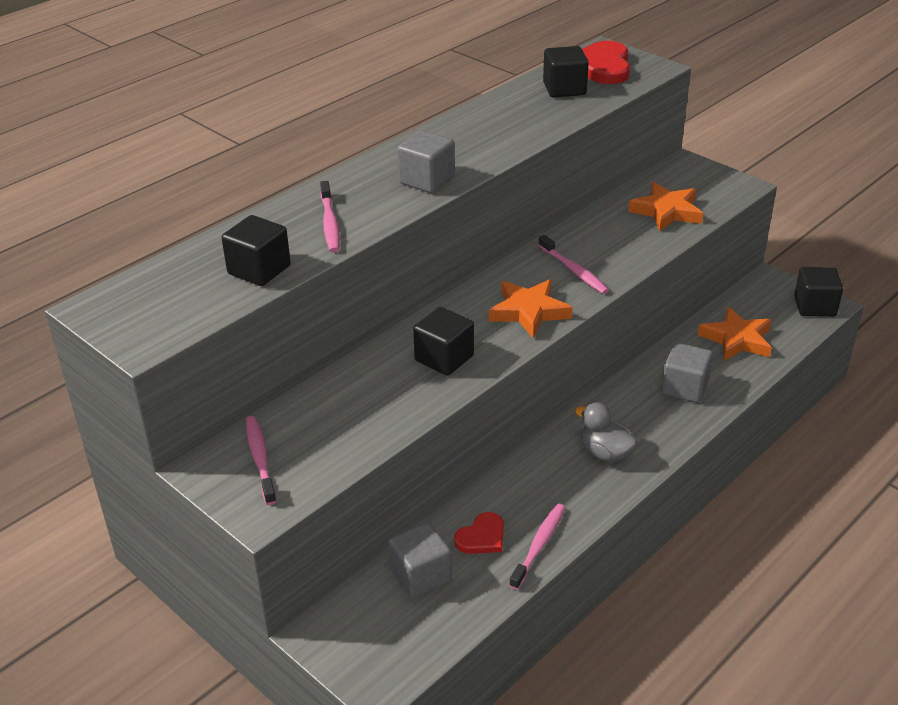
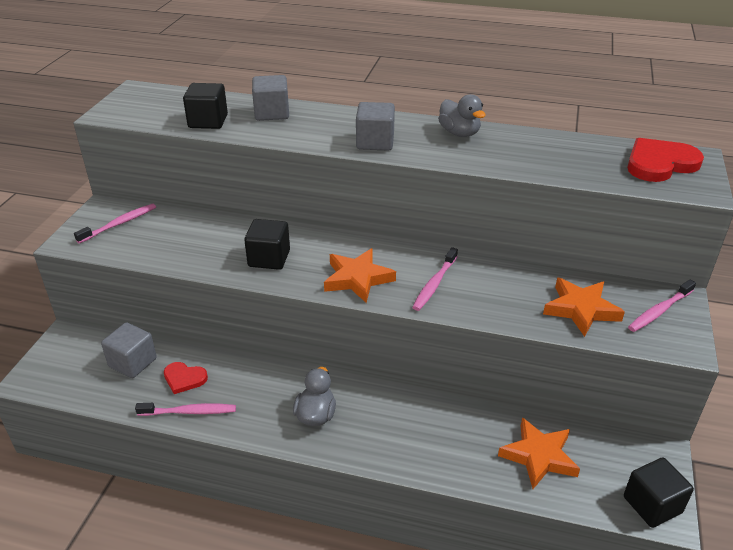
camera: 60 degrees right, 0 degrees up
pink toothbrush [320,181,340,252] -> pink toothbrush moved to [628,279,696,332]
black cube [543,46,589,98] -> none
grey cube [661,343,713,403] -> grey cube moved to [252,75,289,121]
none -> grey duck [438,94,486,137]

